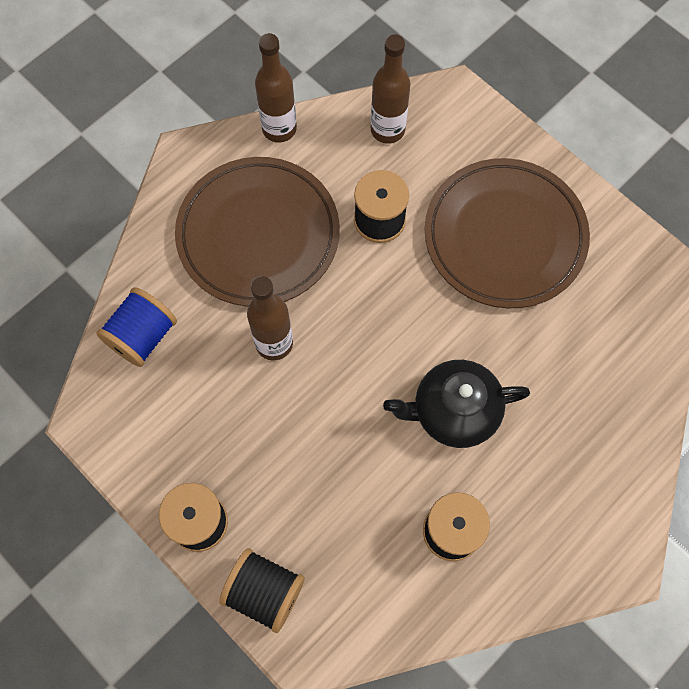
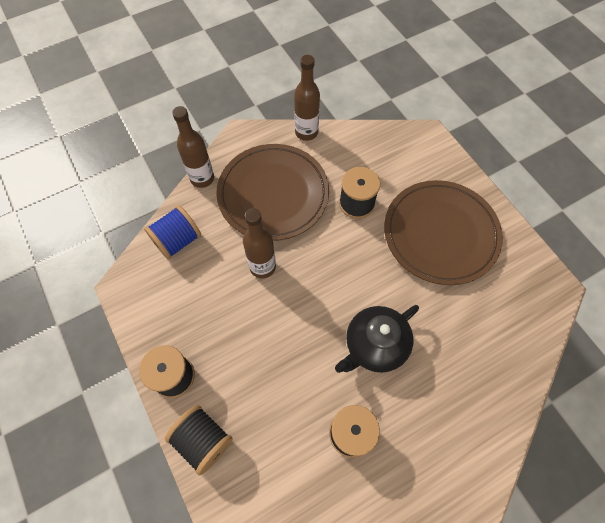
camera: 15 degrees right, 5 degrees down
brown bottle [371,34,410,144] -> brown bottle moved to [172,106,214,188]
black teapot [383,360,530,448] -> black teapot turned 45 degrees counterclockwise [335,305,419,373]

